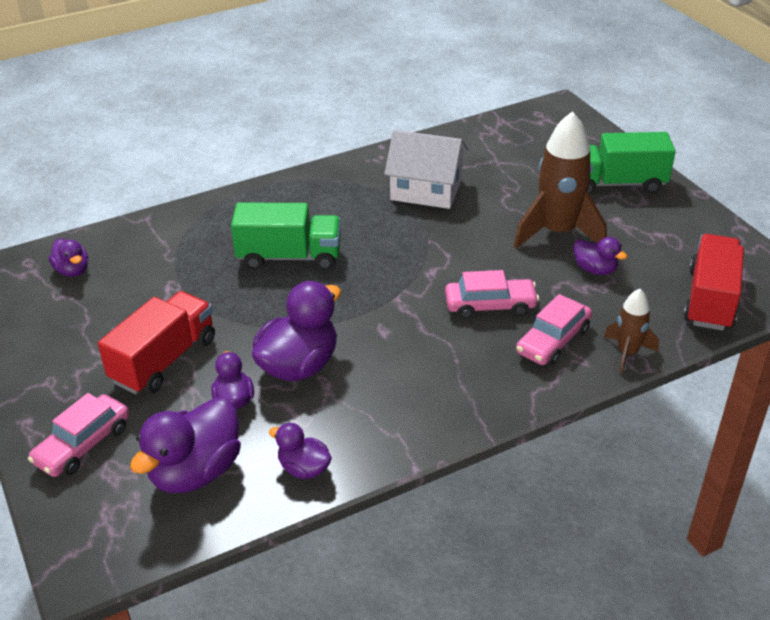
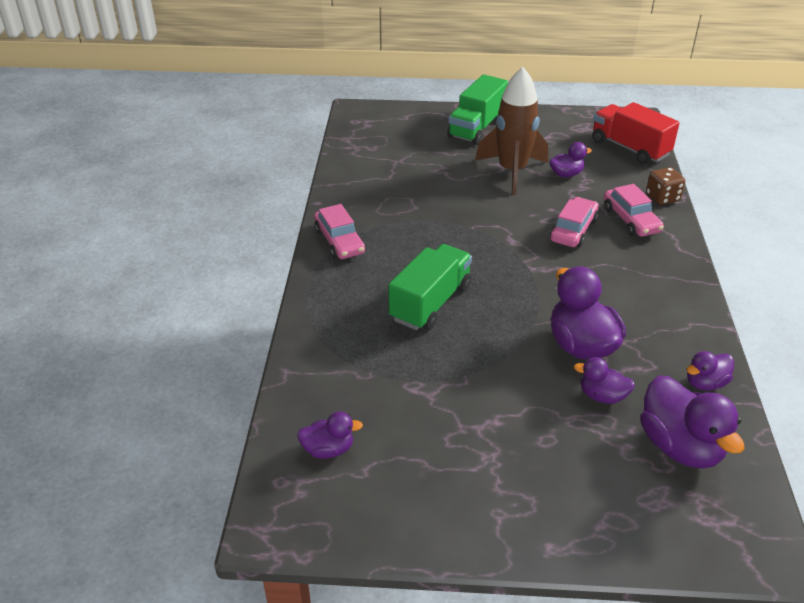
camera: 60 degrees left, 0 degrees up
pink car [28,393,129,477] -> pink car moved to [314,204,365,259]
red truck [98,291,215,394] -> none
white house [384,130,468,209] -> none
brown rocket [604,289,659,374] -> brown dice [646,167,685,205]

